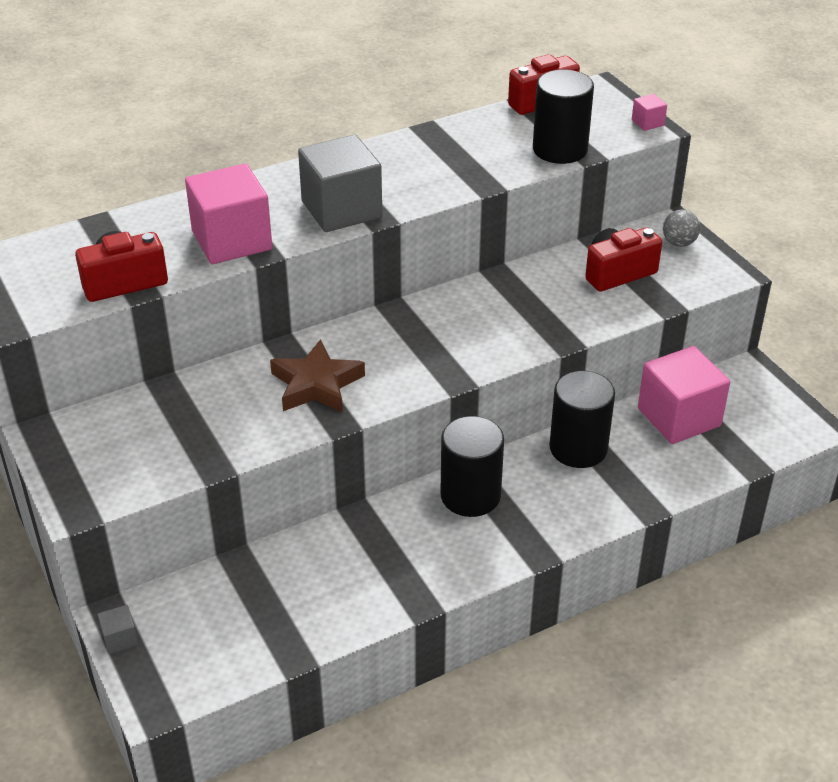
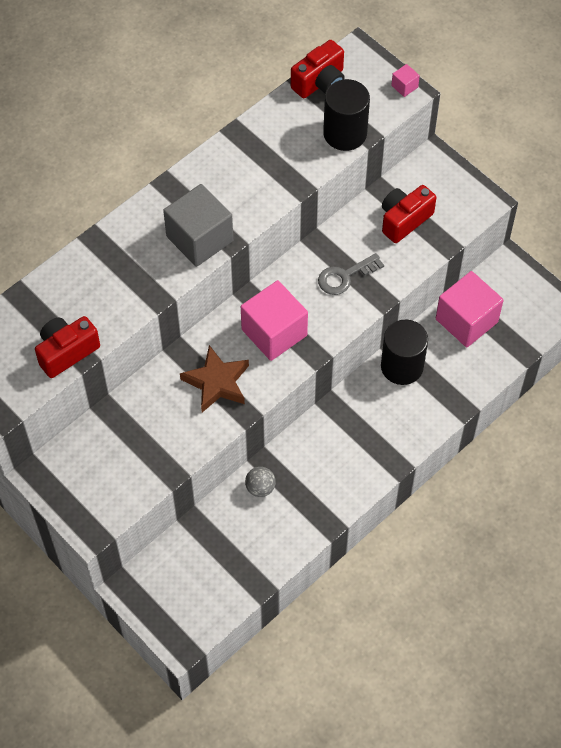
camera: 15 degrees left, 20 degrees up
grey cube [98,605,138,654] -> none
pink cube [185,164,272,264] -> pink cube moved to [241,280,308,361]
black cylinder [441,416,504,517] -> none
grey ball [663,210,700,247] -> grey ball moved to [245,467,276,497]
none -> grey key [318,253,384,295]

